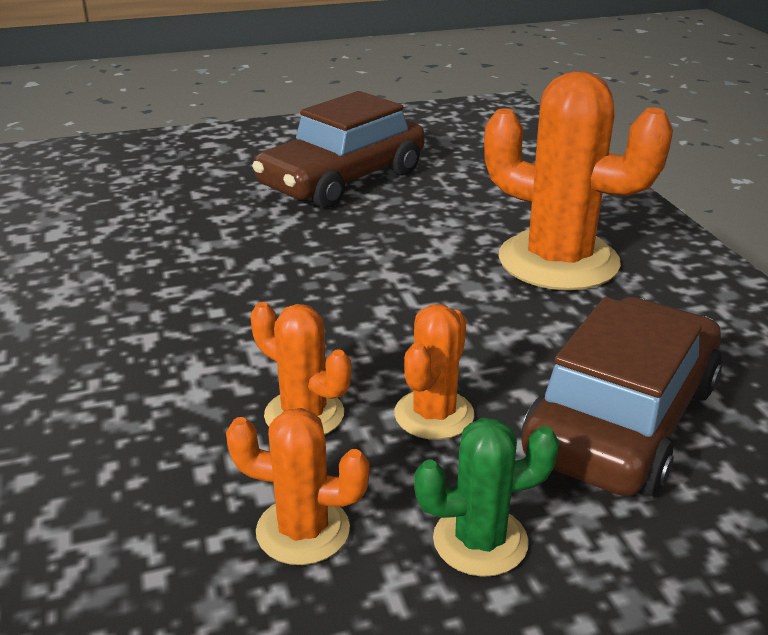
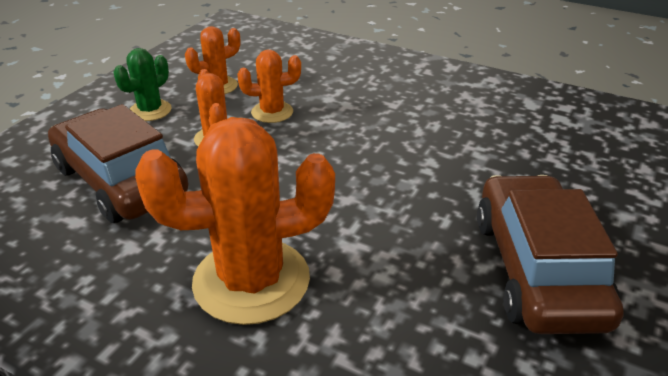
camera: 135 degrees right, 5 degrees up
brown car [522,297,722,496] -> brown car turned 150 degrees clockwise [48,104,188,223]

